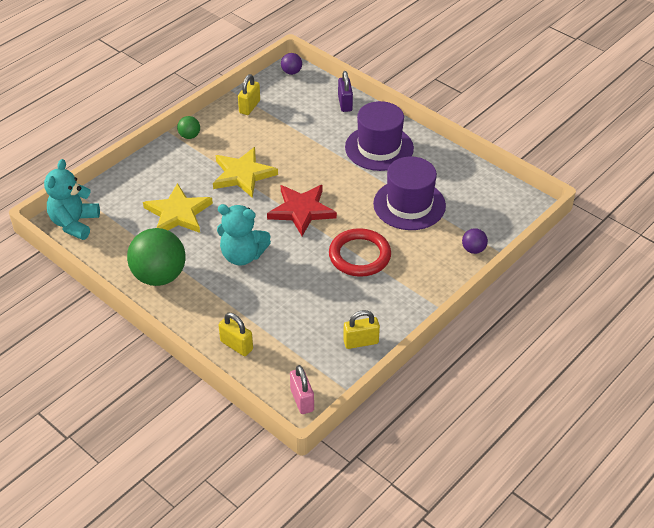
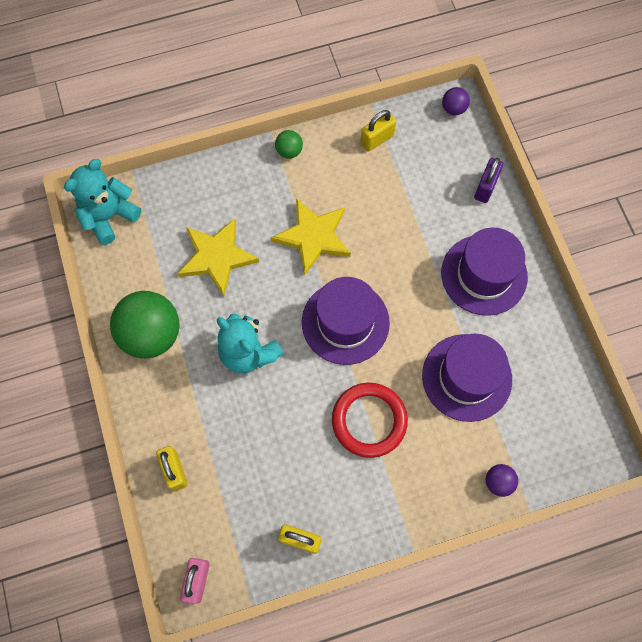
camera: 30 degrees right, 25 degrees up
red star [267,185,337,236] -> purple hat [302,277,390,365]

